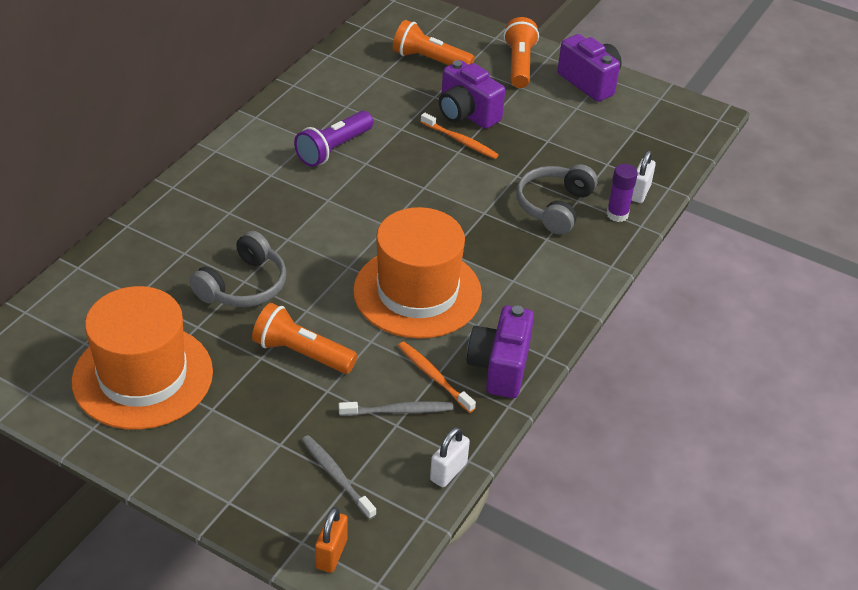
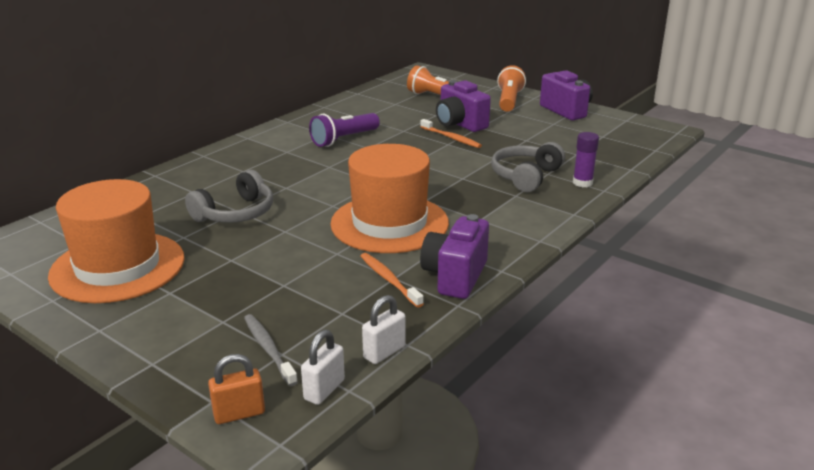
camera: 10 degrees right, 15 degrees down
orange flashlight [252,303,357,374] -> none
orange padlock [315,507,348,573] -> orange padlock turned 45 degrees clockwise [208,354,265,424]
grey toothbrush [339,401,453,416] -> none
white padlock [631,150,656,203] -> white padlock moved to [301,330,345,405]

